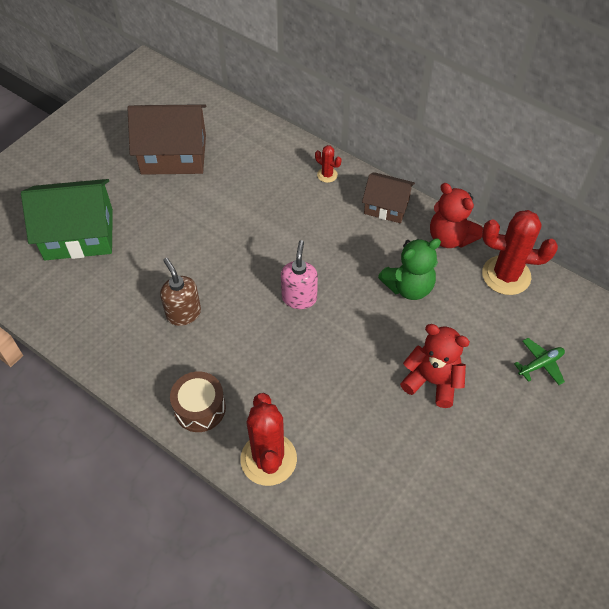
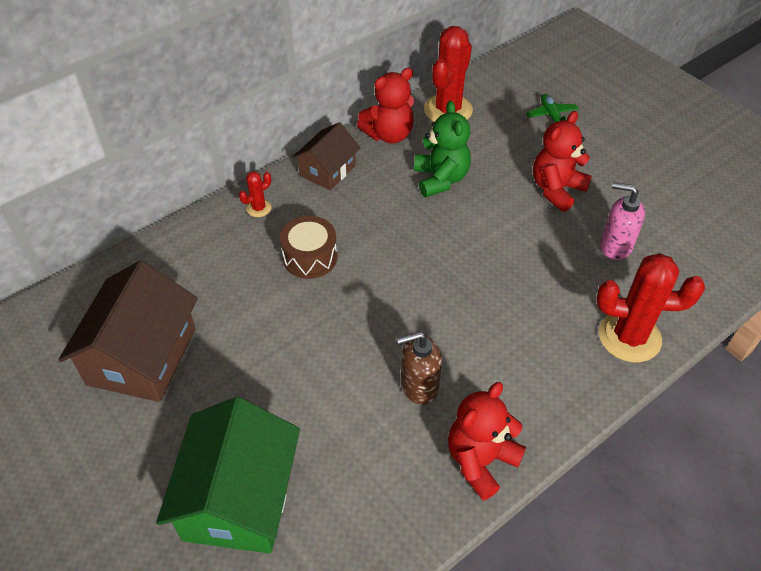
camera: 75 degrees left, 5 degrees down
brown drum [170,371,226,432] -> brown drum moved to [280,216,337,279]
pink soap dispenser [281,240,318,309] -> pink soap dispenser moved to [600,182,645,260]
none -> red teddy bear [448,382,526,500]

